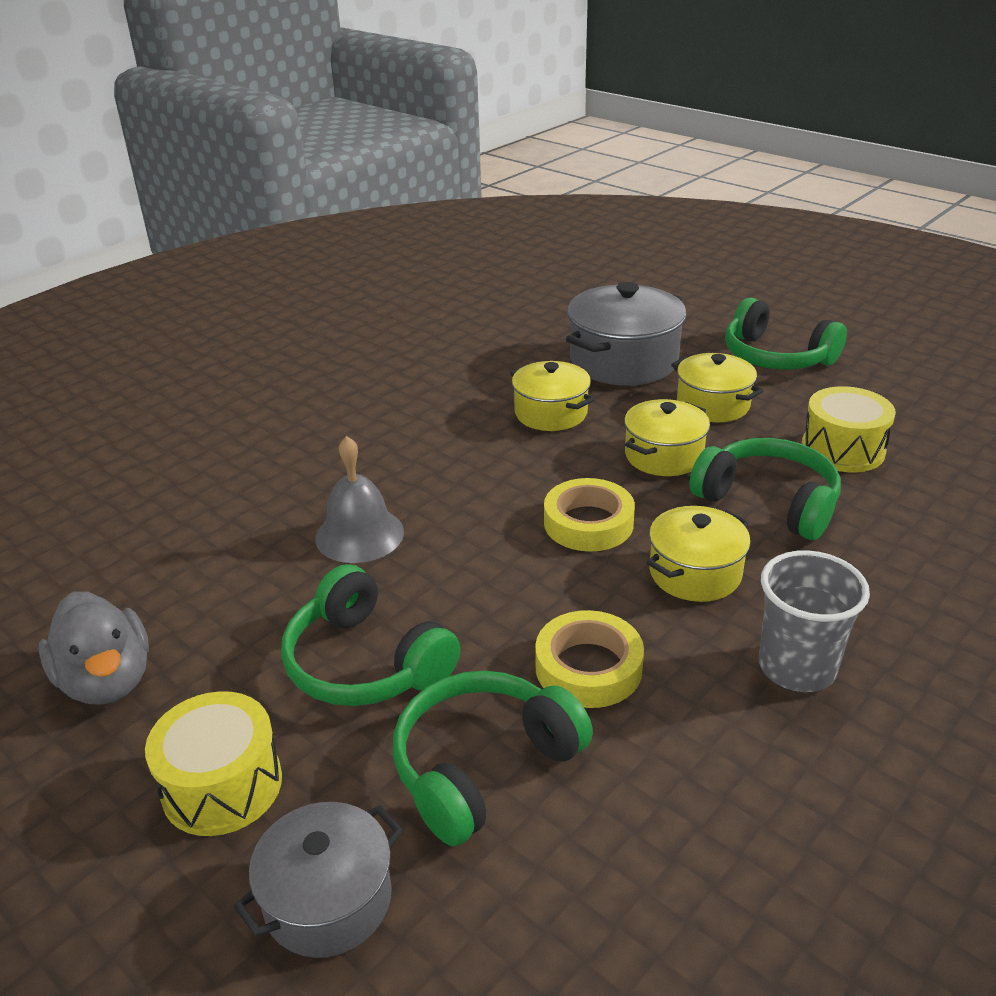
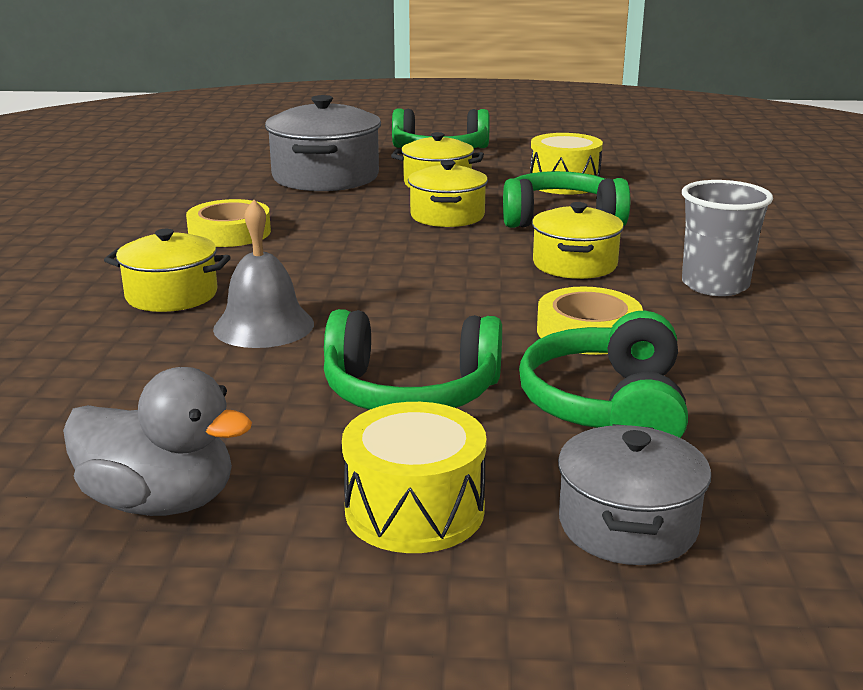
camera: 40 degrees left, 10 degrees down
yellow pot [510,361,595,431] -> yellow pot moved to [104,229,231,312]
yellow tape [544,478,635,551] -> yellow tape moved to [186,199,271,247]

